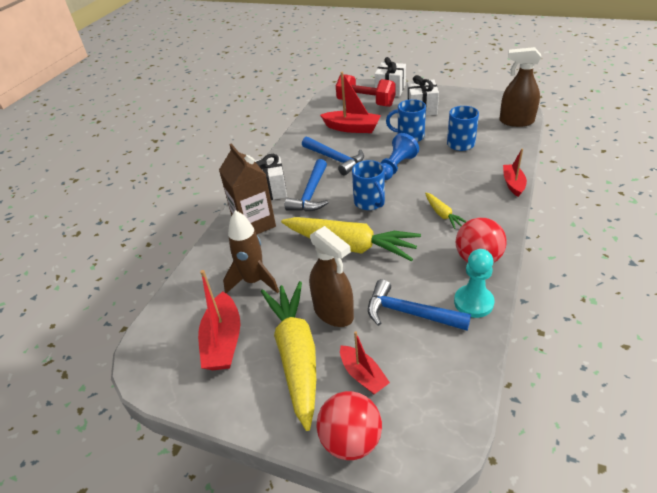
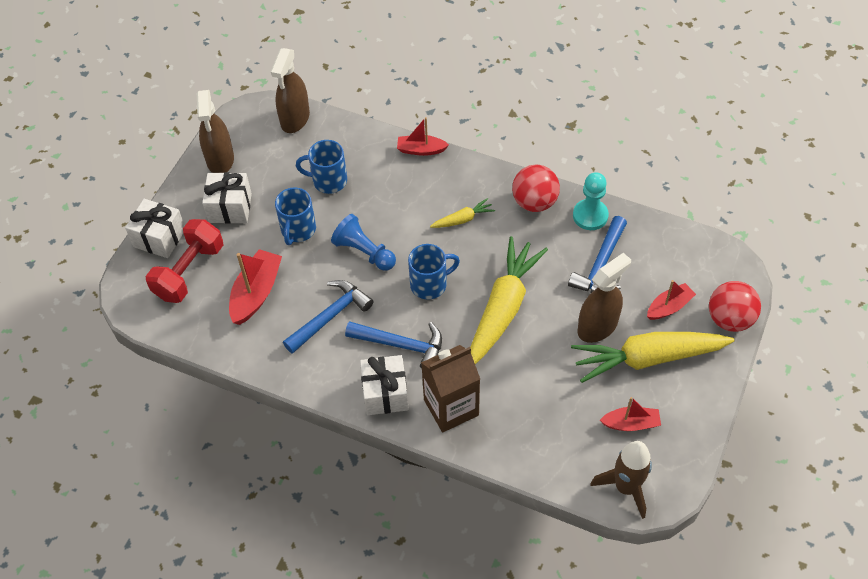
camera: 90 degrees left, 15 degrees up
red boat [198,270,241,370] -> red boat [600,397,661,431], size x0.64
brown rocket [223,210,279,293] -> brown rocket moved to [591,441,652,519]
none -> brown spray bottle [197,90,234,173]

